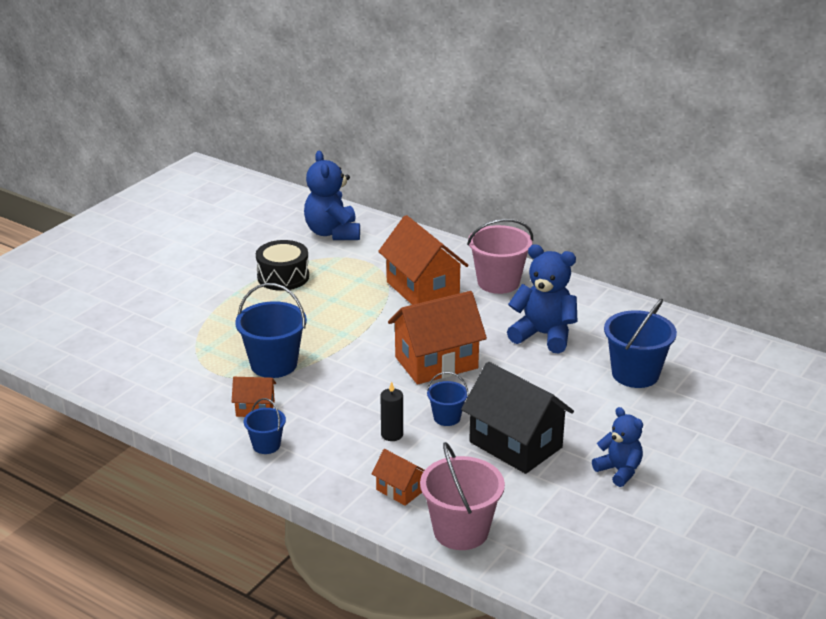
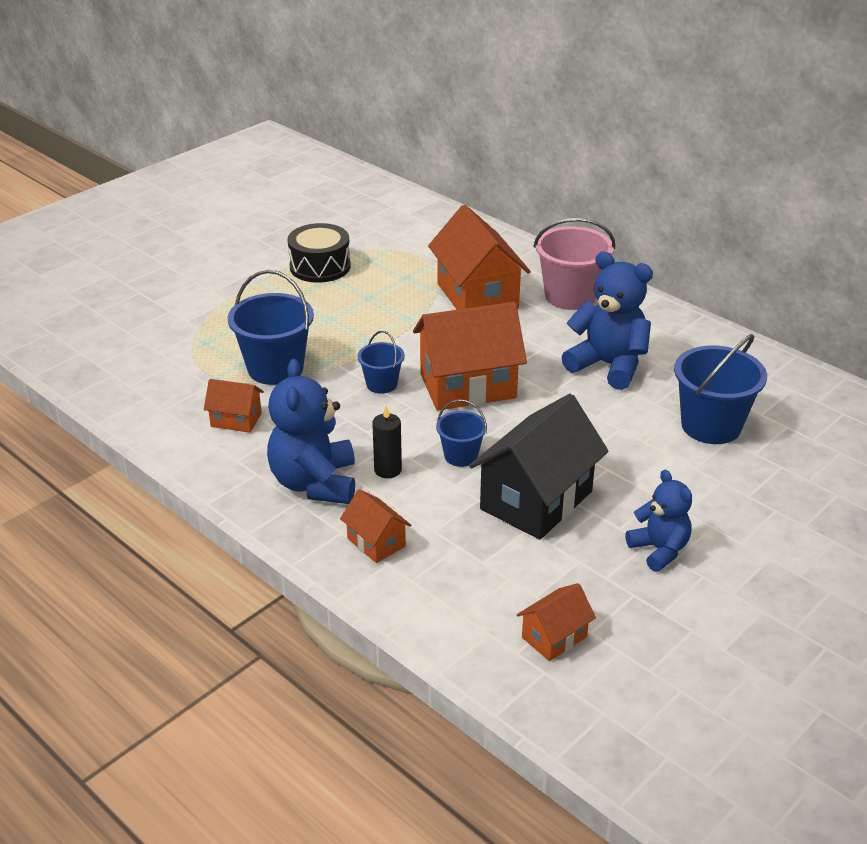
camera: 10 degrees right, 5 degrees up
blue bucket [244,398,286,454] -> blue bucket moved to [357,331,405,394]
blue teddy bear [304,151,360,240] -> blue teddy bear moved to [267,359,355,504]
pink bucket [420,442,505,550] -> none
black house [461,362,574,474] -> black house turned 75 degrees clockwise [469,394,609,540]
none -> orange house [517,583,596,661]

